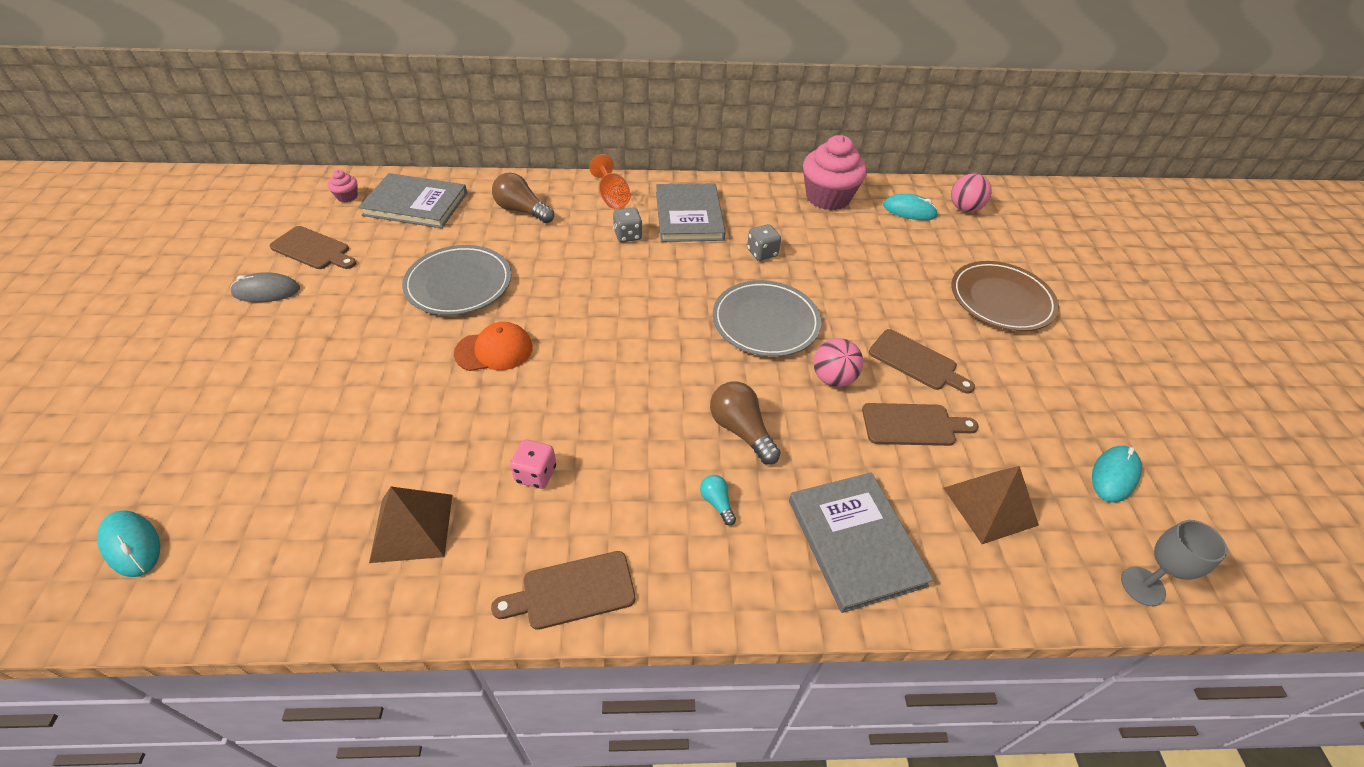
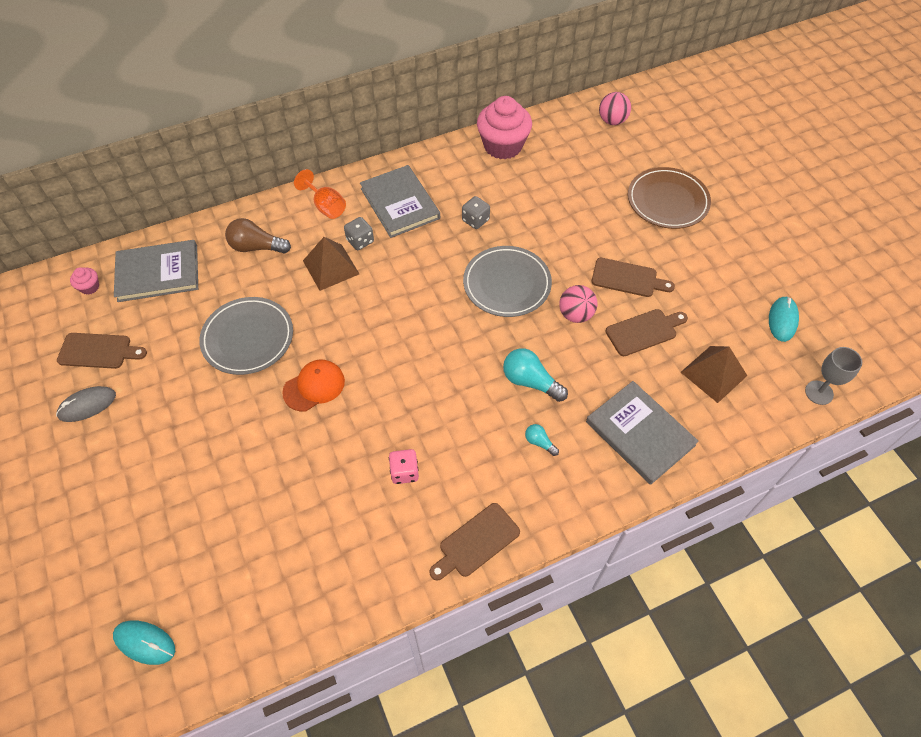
camera: 20 degrees left, 10 degrees up
brown pyramid [369,487,452,563] -> brown pyramid moved to [303,237,359,291]
brown light bulb [710,381,781,465] -> turquoise light bulb [503,348,568,402]
turquoise mouse [883,194,938,220] -> none

